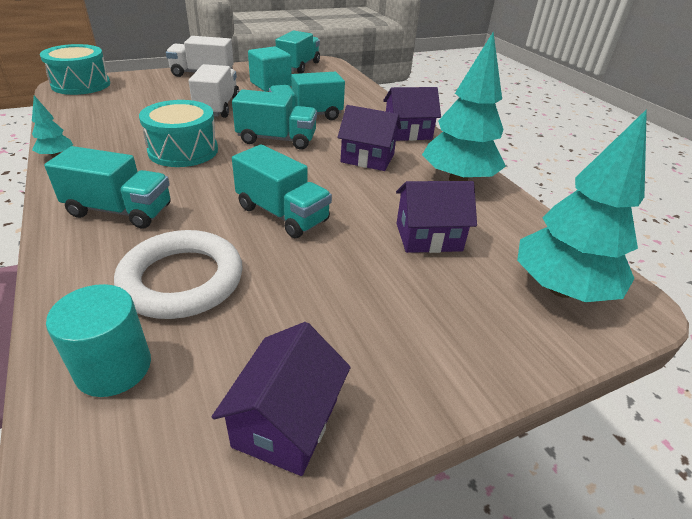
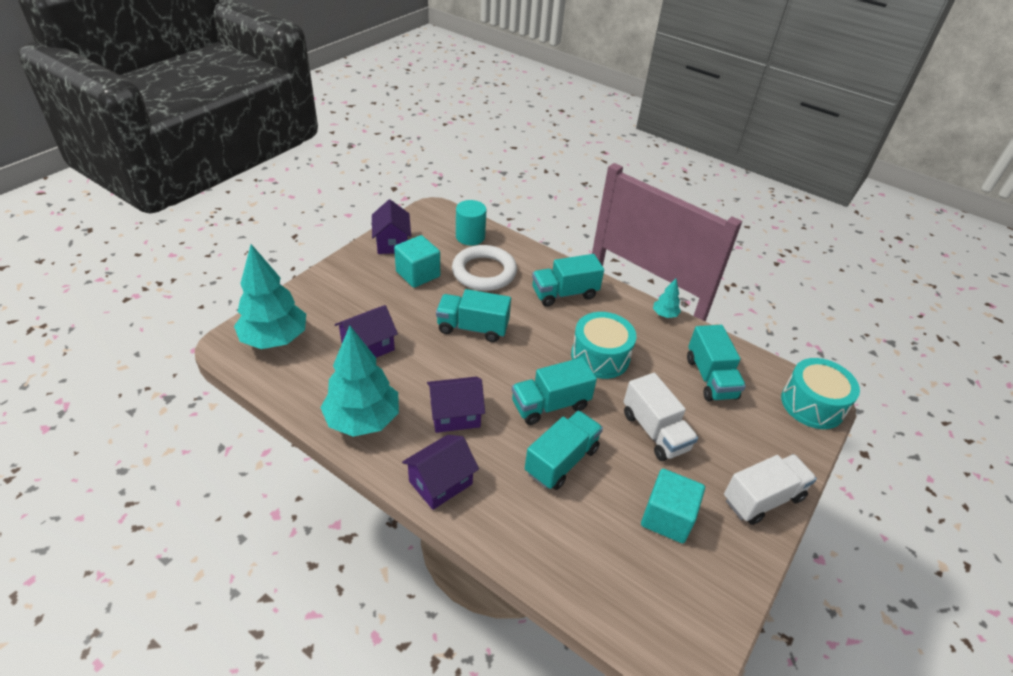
camera: 150 degrees right, 5 degrees up
turquoise truck [276,30,320,74] -> turquoise truck moved to [687,325,746,402]
none -> turquoise cube [394,235,440,288]

